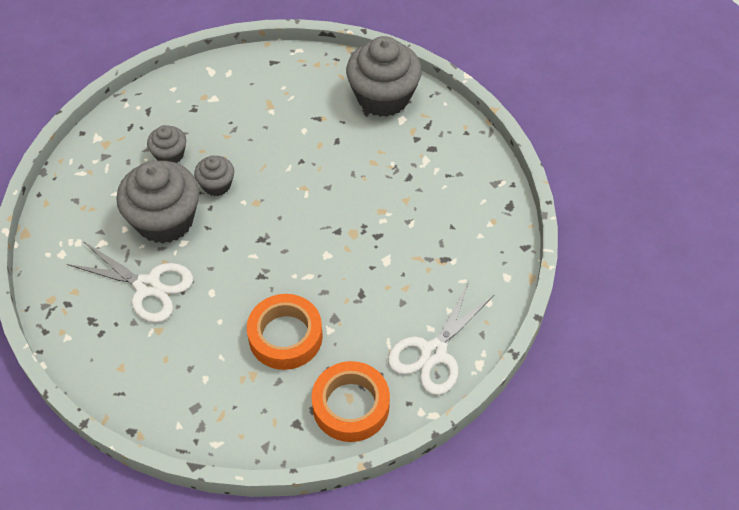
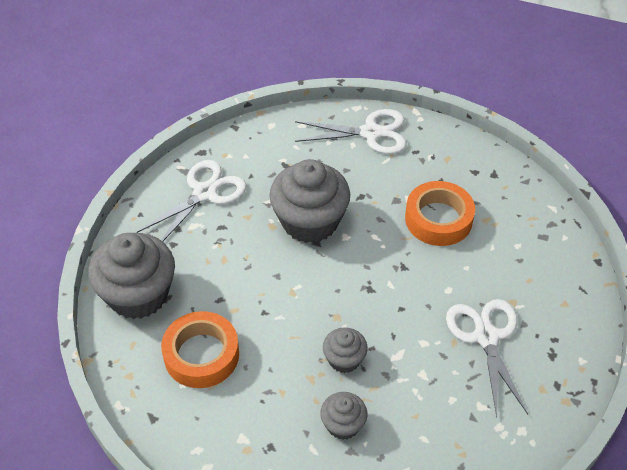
camera: 125 degrees left, 5 degrees down
grey cupcake [116,161,199,243] -> grey cupcake moved to [269,159,350,243]
orange tape [312,361,390,442] -> orange tape moved to [161,311,239,388]
none -> white scissors [137,160,246,242]

